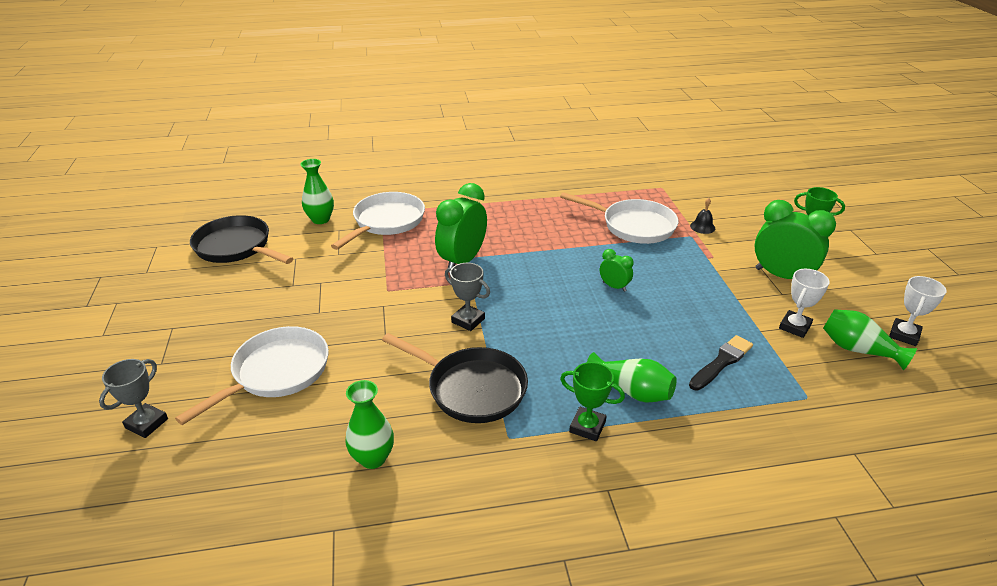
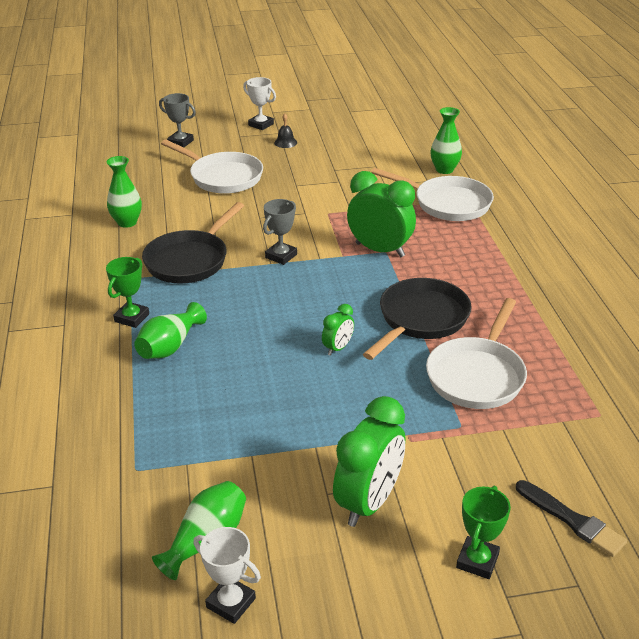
camera: 90 degrees right, 0 degrees up
black pan [190,215,293,264] -> black pan moved to [363,278,471,360]
black brush [689,335,753,391] -> black brush moved to [516,480,627,557]
black bell [690,198,715,234] -> black bell moved to [274,114,297,148]
white trophy [779,269,830,338] -> white trophy moved to [243,77,276,130]

